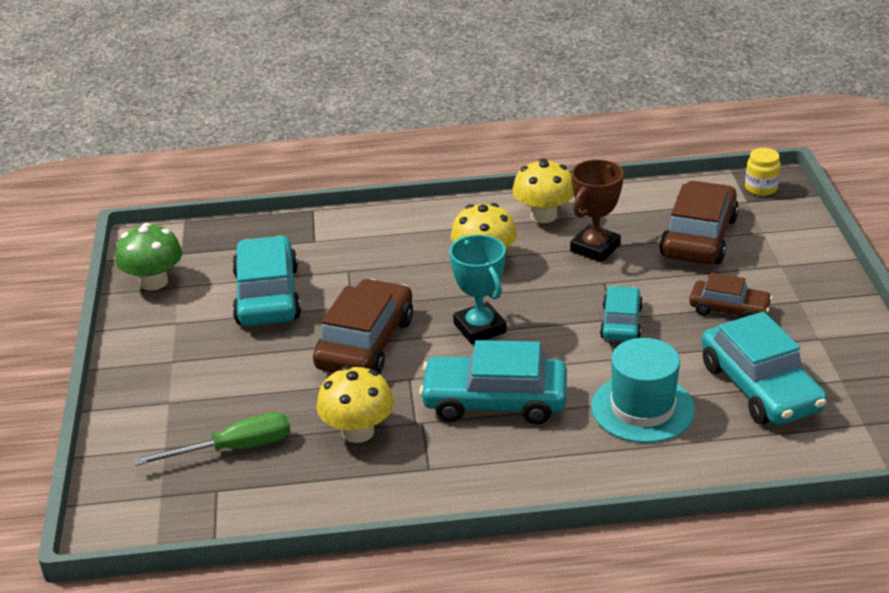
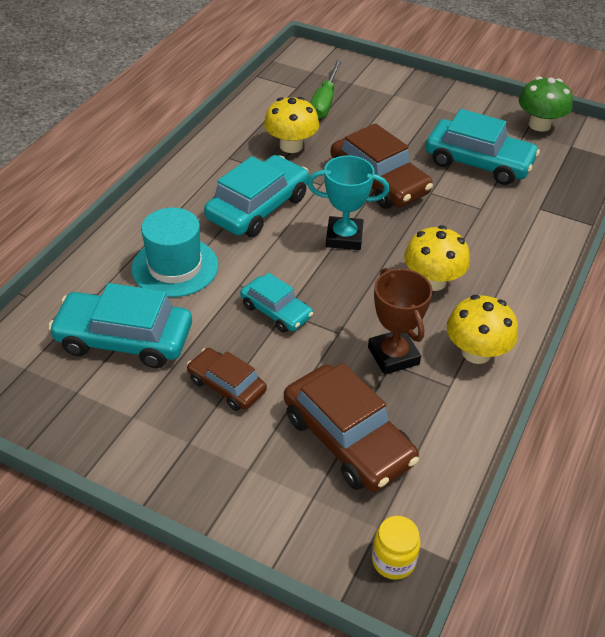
camera: 120 degrees right, 10 degrees up
brown car [689,272,773,318] -> brown car turned 75 degrees clockwise [187,348,267,411]

